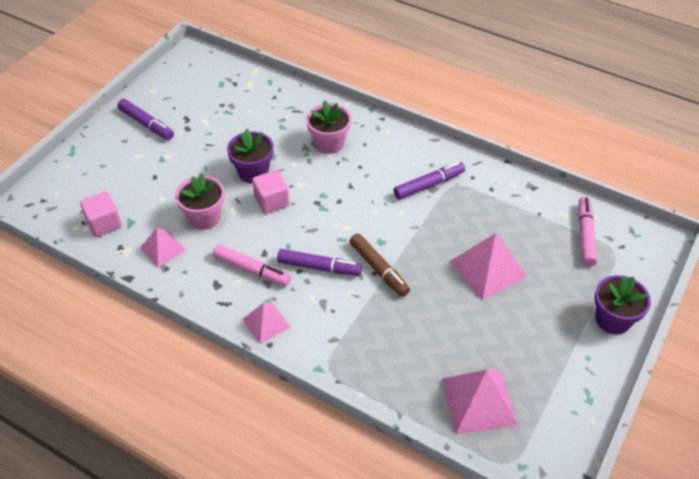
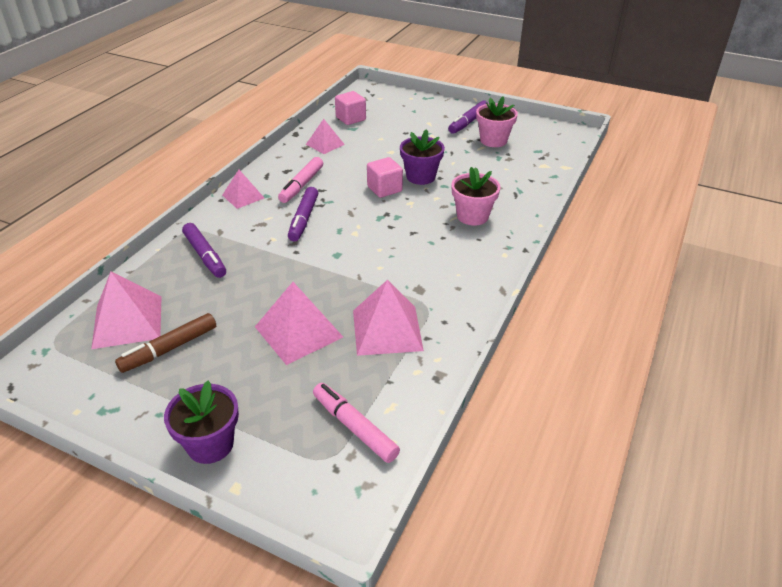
camera: 85 degrees right, 10 degrees down
pink flower pot [175,173,225,230] -> pink flower pot moved to [476,96,518,147]
brown marker [349,233,410,297] -> brown marker moved to [115,313,216,373]
purple marker [394,162,465,199] -> purple marker moved to [182,223,226,278]
pink marker [578,197,597,266] -> pink marker turned 135 degrees counterclockwise [313,383,400,463]
none -> pink pyramid [353,280,424,356]

